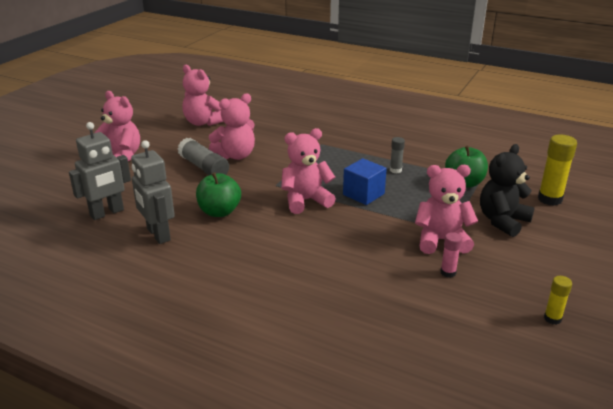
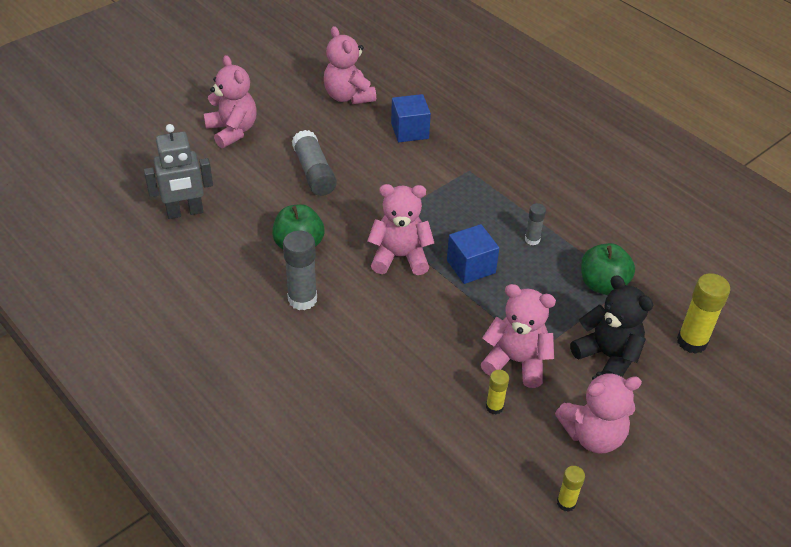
camera: 20 degrees right, 15 degrees up
grey robot [131,140,175,244] -> none
pink teddy bear [209,94,255,160] -> pink teddy bear moved to [555,372,642,453]
pink glue stick [440,232,462,278] -> yellow glue stick [486,370,509,415]
black teddy bear [480,144,535,237] -> black teddy bear turned 75 degrees clockwise [570,275,653,377]
none -> grey glue stick [283,231,317,310]
none -> blue cube [391,94,431,142]

